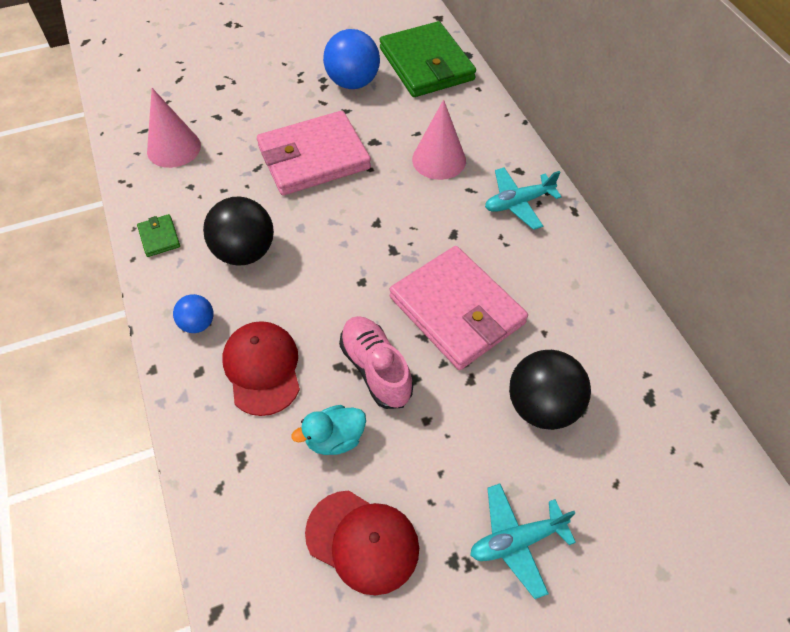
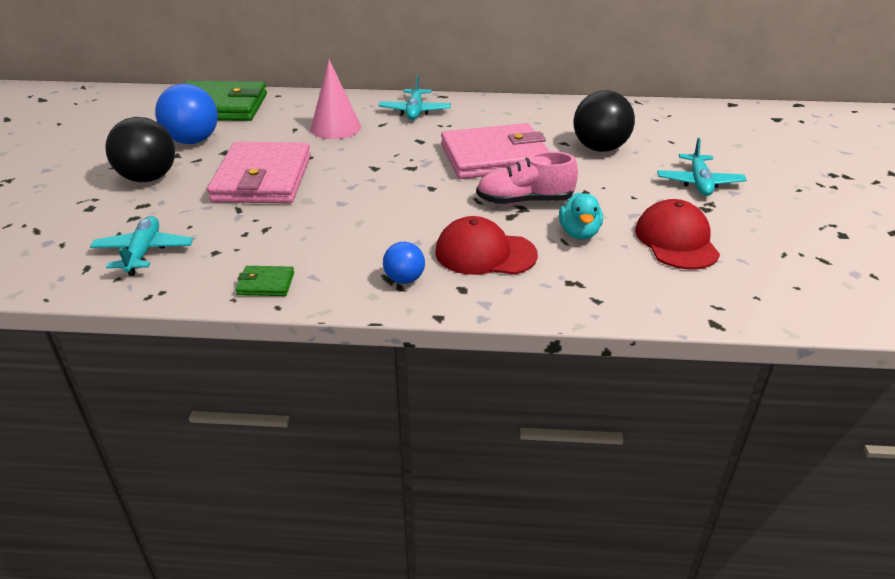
camera: 65 degrees left, 20 degrees down
pink cone [147,88,201,168] -> turquoise plane [90,216,193,276]
black ball [203,196,274,266] -> black ball moved to [105,117,175,182]
red cap [305,490,419,595] -> red cap turned 60 degrees counterclockwise [635,199,720,270]

